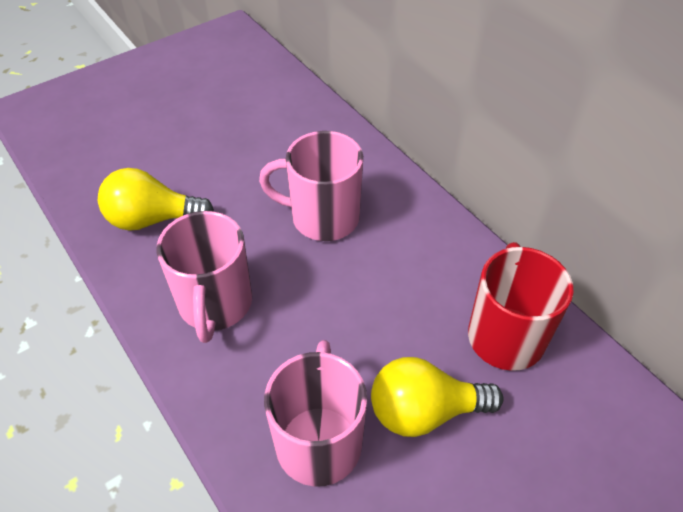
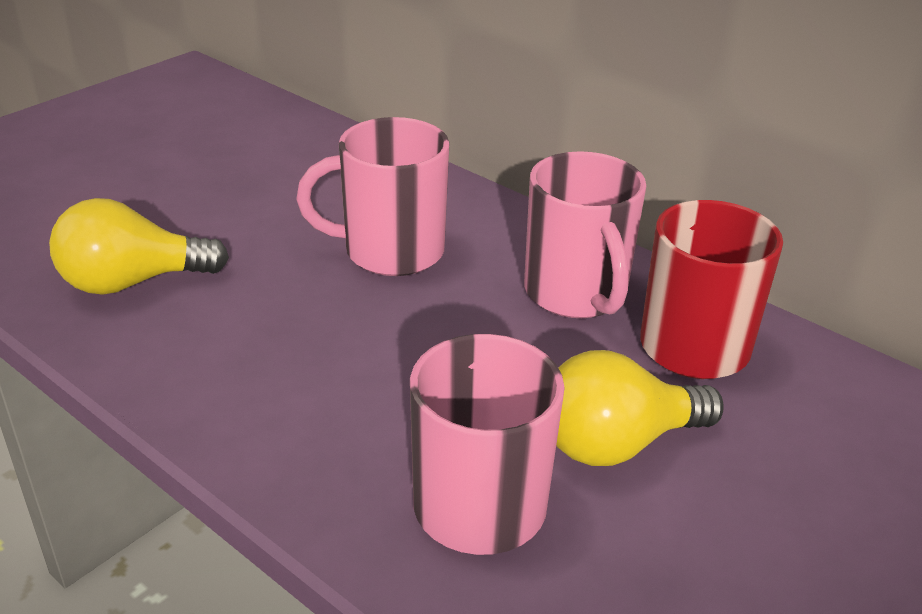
camera: 15 degrees left, 15 degrees down
pink mug [156,211,252,343] -> pink mug moved to [524,151,646,318]

